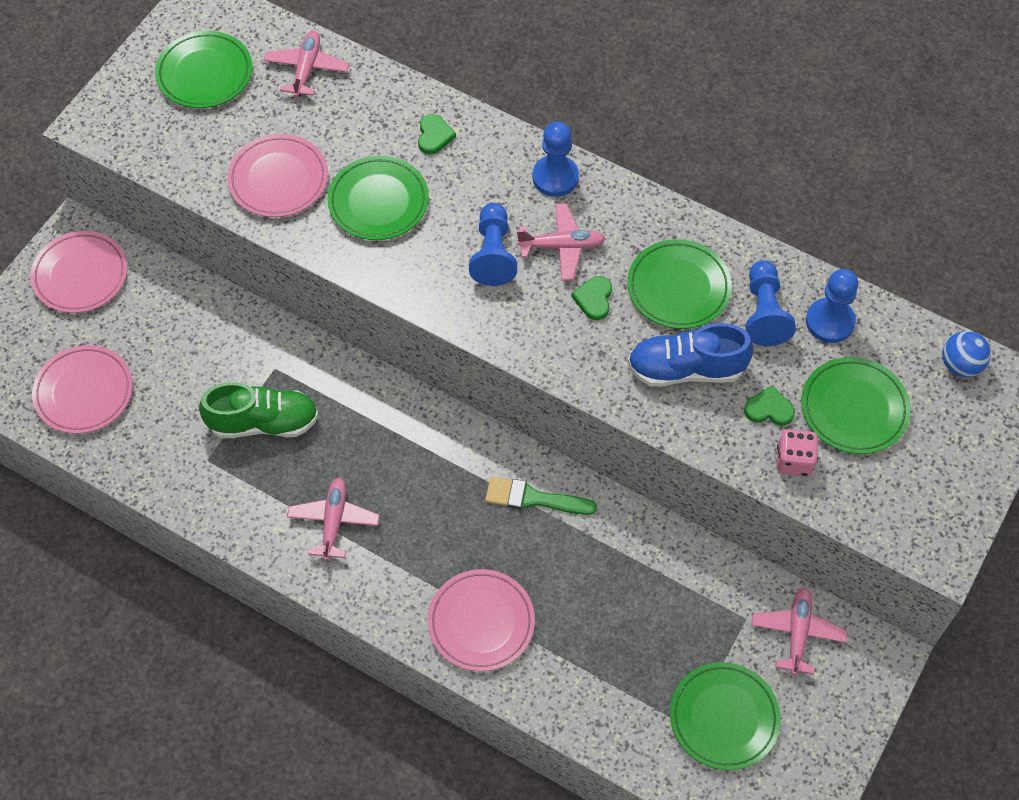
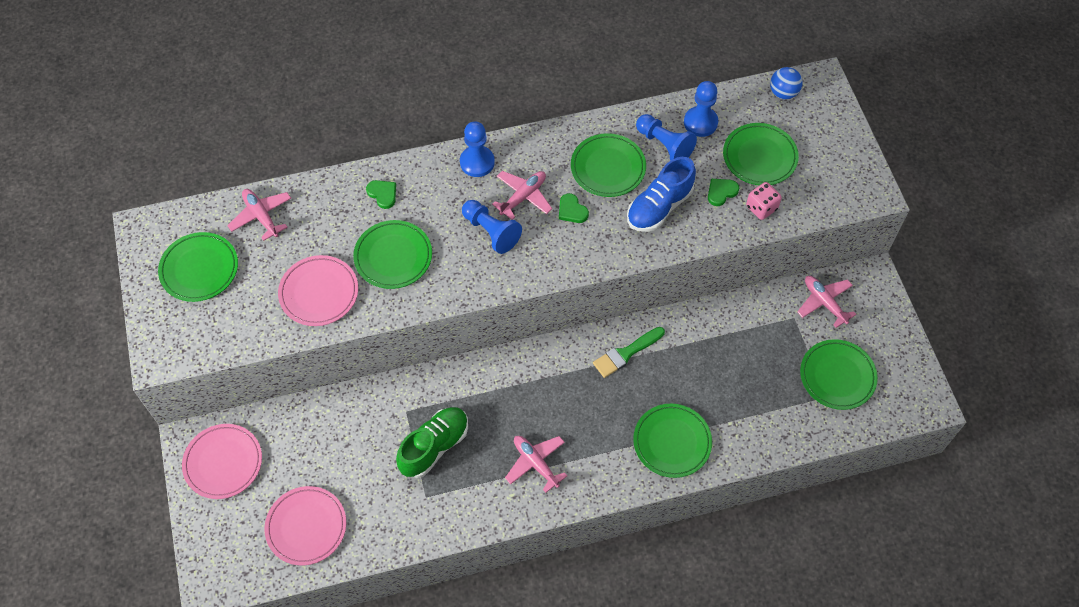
camera: 45 degrees left, 0 degrees up
pink plate [428,569,535,672] -> green plate [633,404,712,478]

